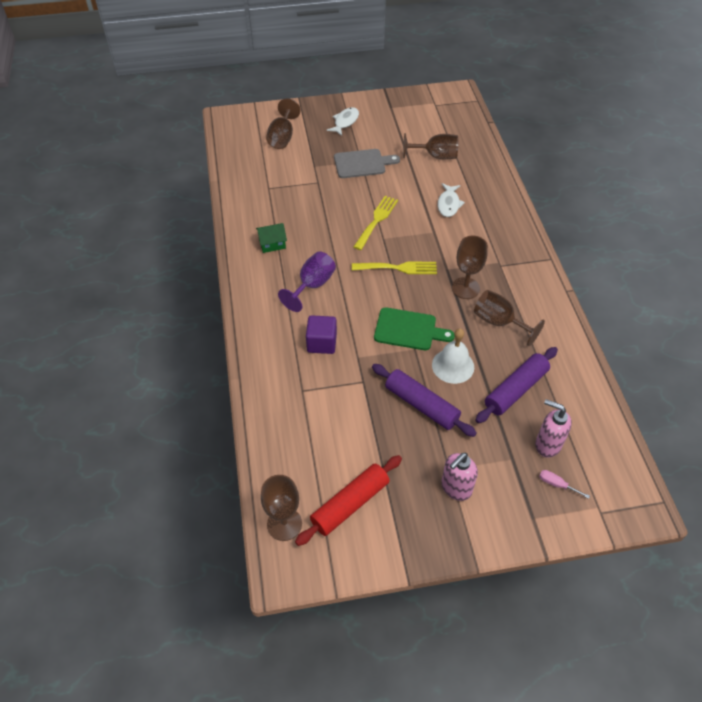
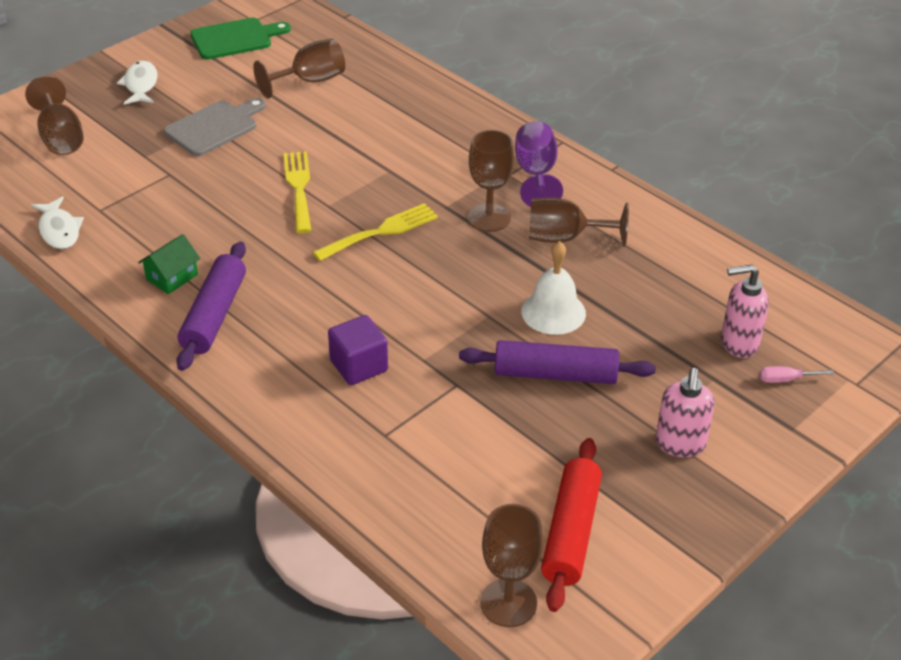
camera: 35 degrees left, 10 degrees down
purple goblet [278,251,336,312] -> purple goblet moved to [515,121,563,207]
green cutting board [374,307,455,350] -> green cutting board moved to [190,18,291,60]
white fish [438,183,465,217] -> white fish moved to [31,196,84,249]
purple rolling pin [475,347,558,423] -> purple rolling pin moved to [176,241,246,371]

